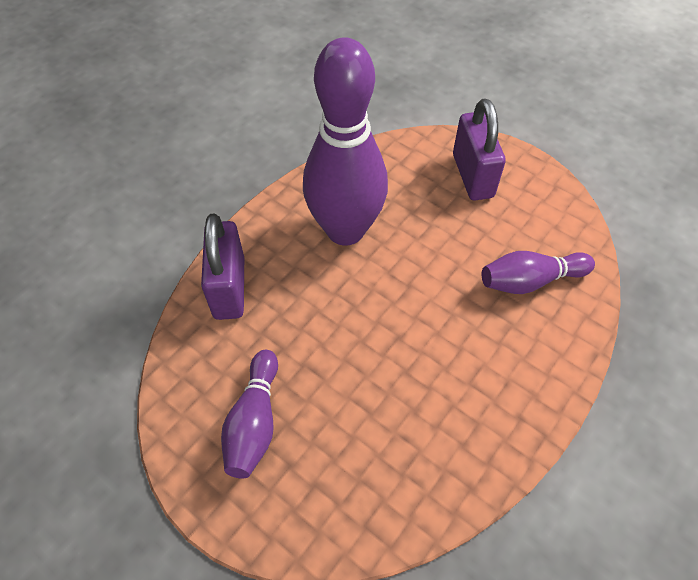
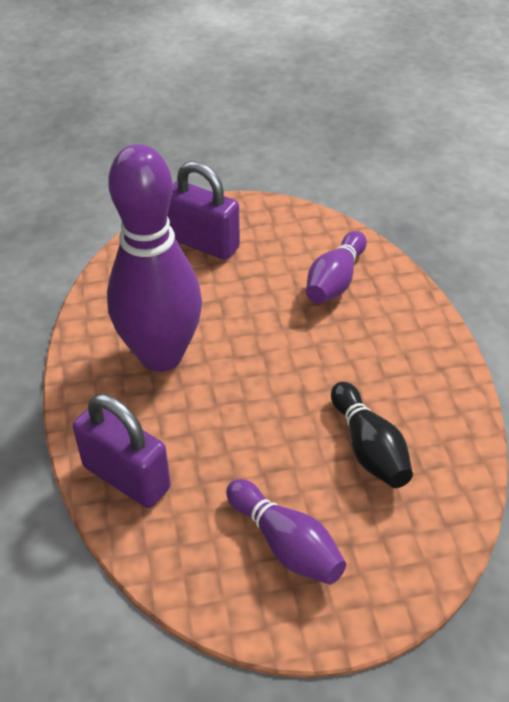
camera: 50 degrees left, 10 degrees down
none -> black bowling pin [331,382,413,488]

